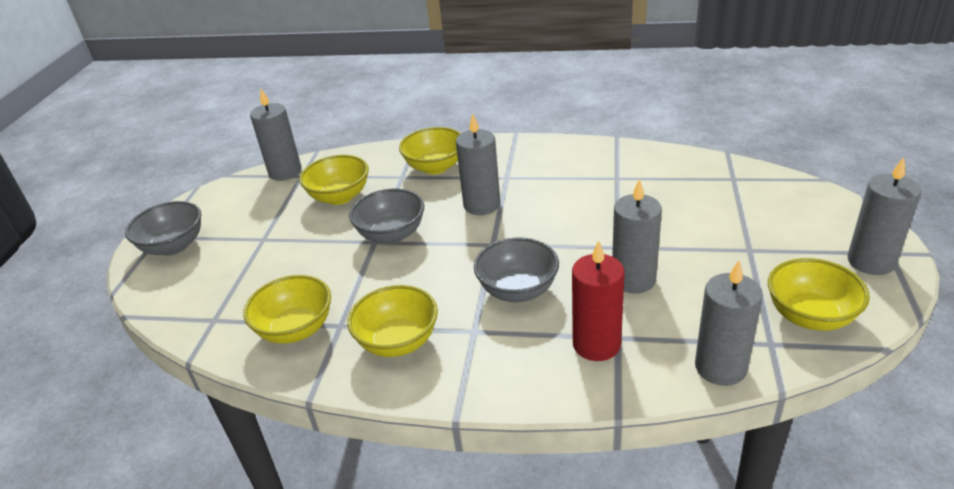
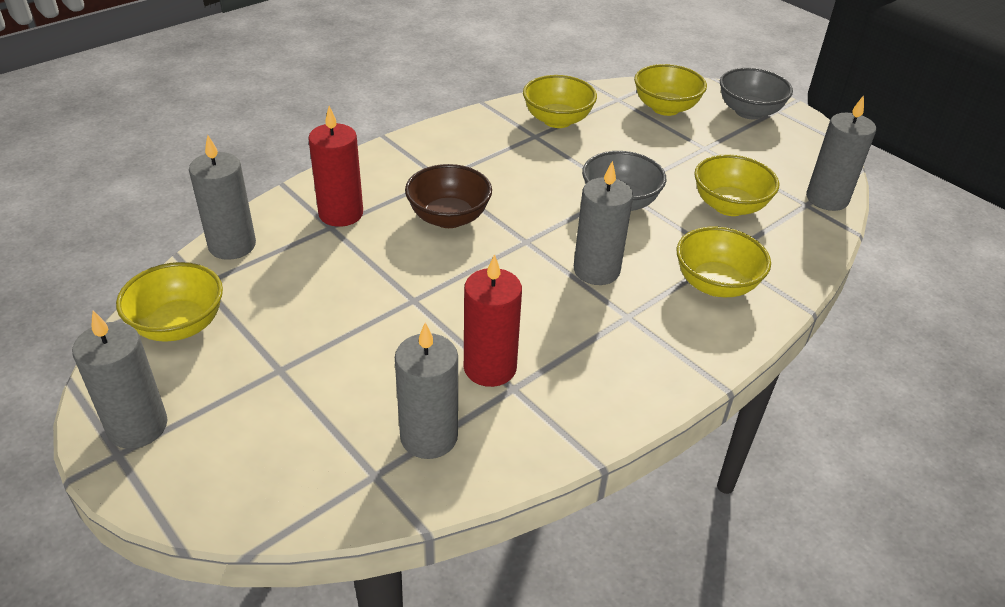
camera: 125 degrees right, 5 degrees up
yellow bowl [347,285,438,357] -> yellow bowl moved to [634,64,707,116]
grey bowl [474,238,559,302] -> brown bowl [405,164,492,228]
grey candle [612,178,662,293] -> grey candle moved to [395,322,458,459]
none -> red candle [464,254,522,387]

